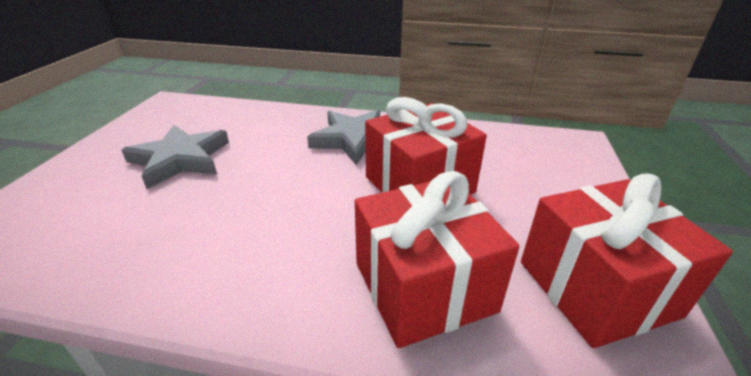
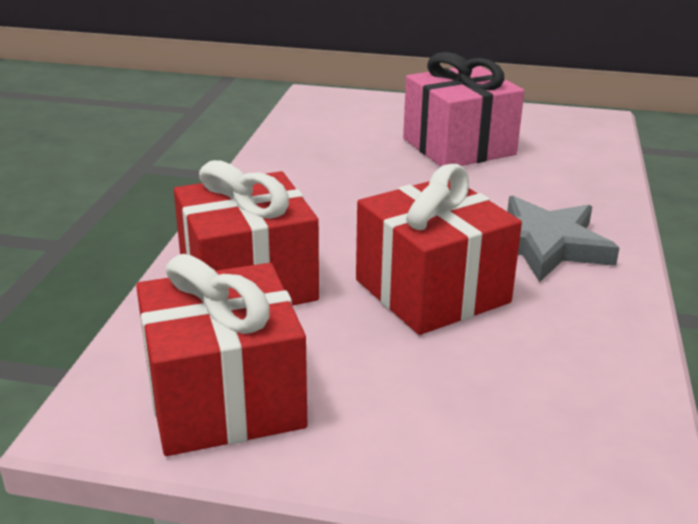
camera: 90 degrees right, 5 degrees down
grey star [122,125,229,189] -> pink gift [403,52,524,166]

